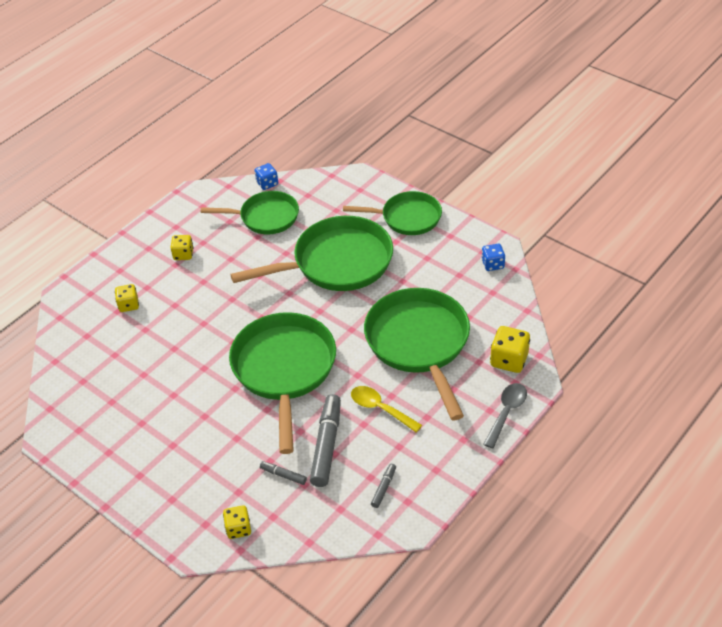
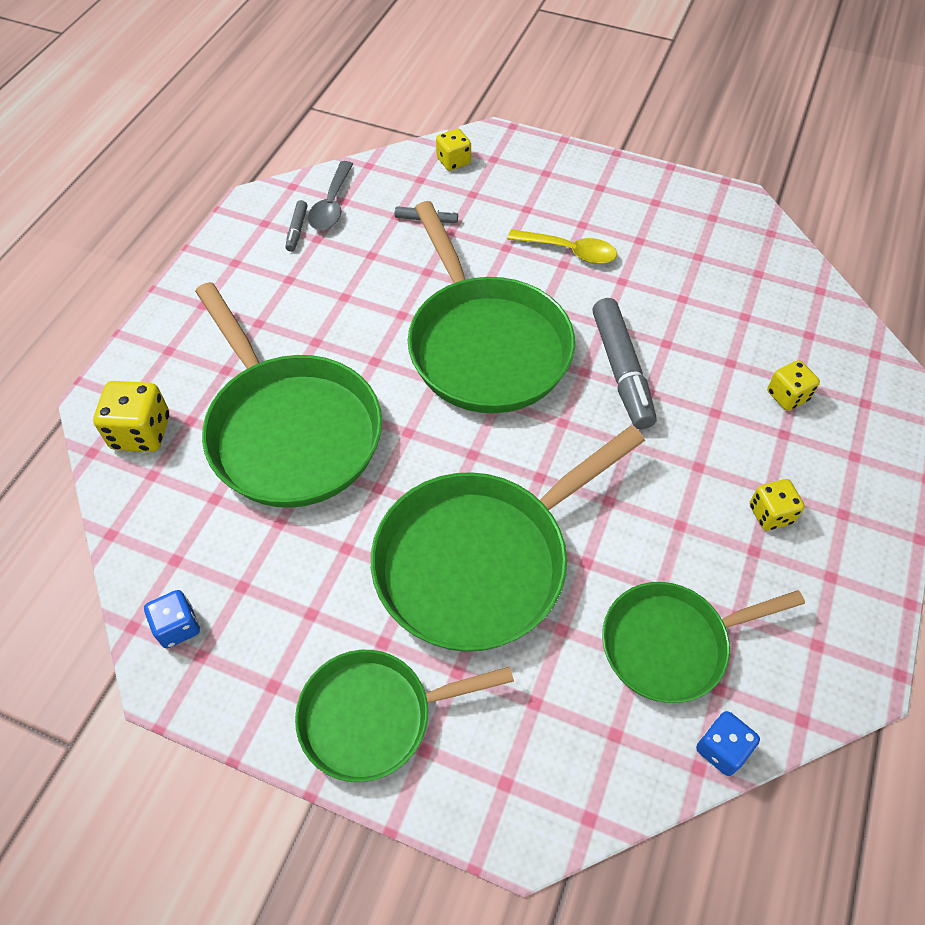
camera: 160 degrees right, 10 degrees up
grey marker [310,394,341,487] -> grey marker moved to [592,298,657,429]
yellow spoon [351,386,422,433] -> yellow spoon moved to [507,229,617,264]
grey spoon [483,383,527,448] -> grey spoon moved to [308,161,353,230]

